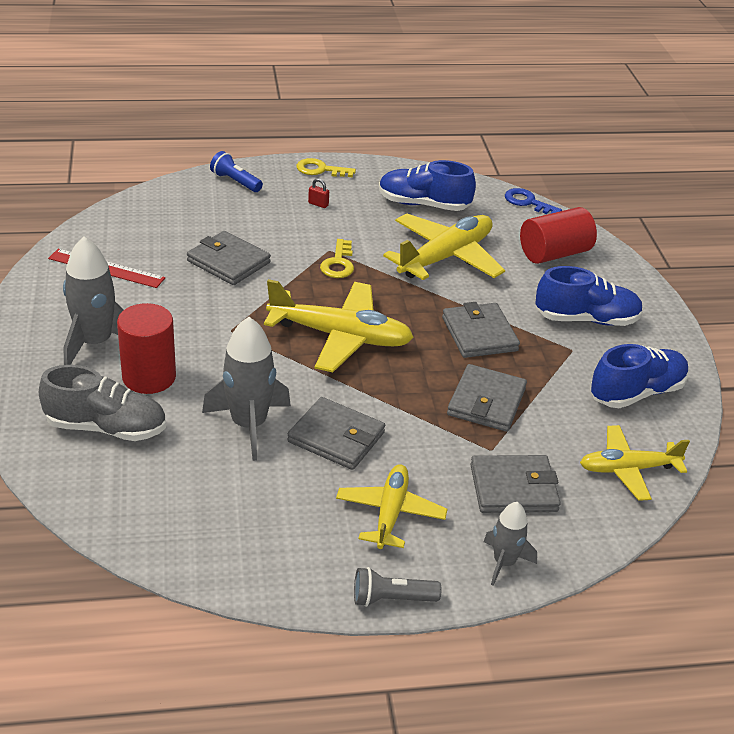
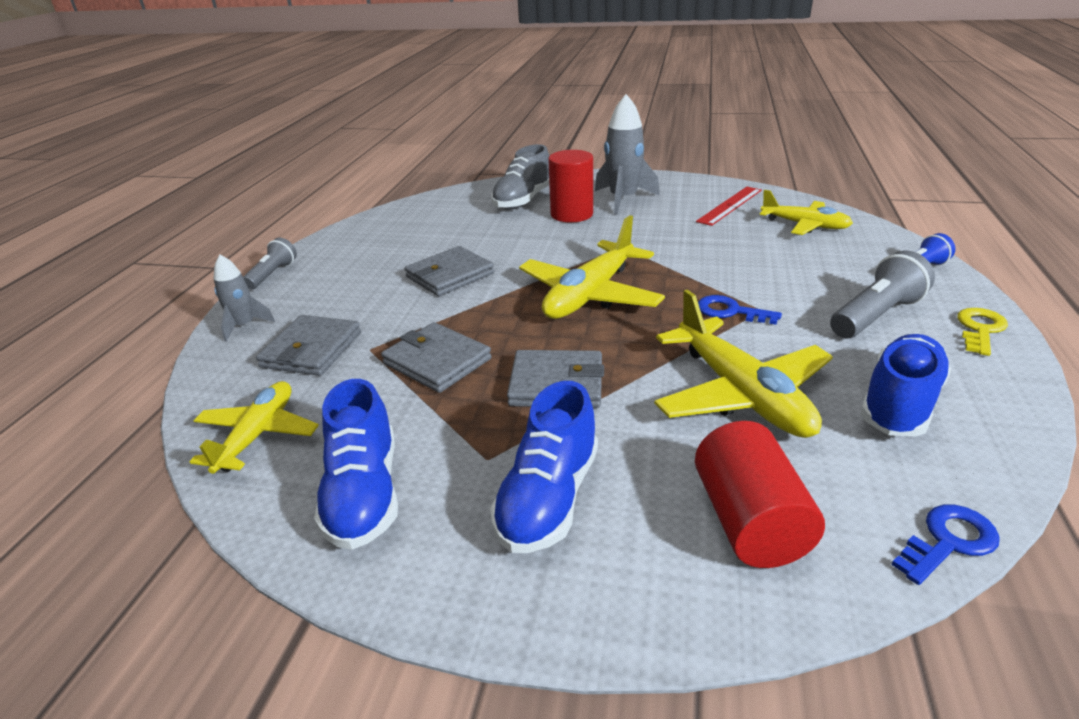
camera: 115 degrees right, 5 degrees down
grey wallet [187,231,271,285] -> none
grey rocket [202,317,291,461] -> none
red padlock [308,178,329,208] -> grey flashlight [830,251,935,338]
yellow key [320,239,354,278] -> blue key [698,295,782,325]
yellow plane [336,464,448,549] -> yellow plane moved to [760,190,853,235]

